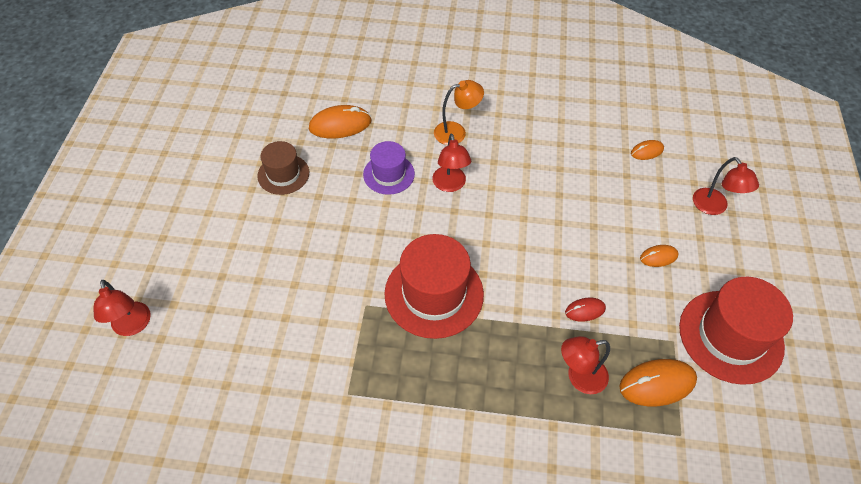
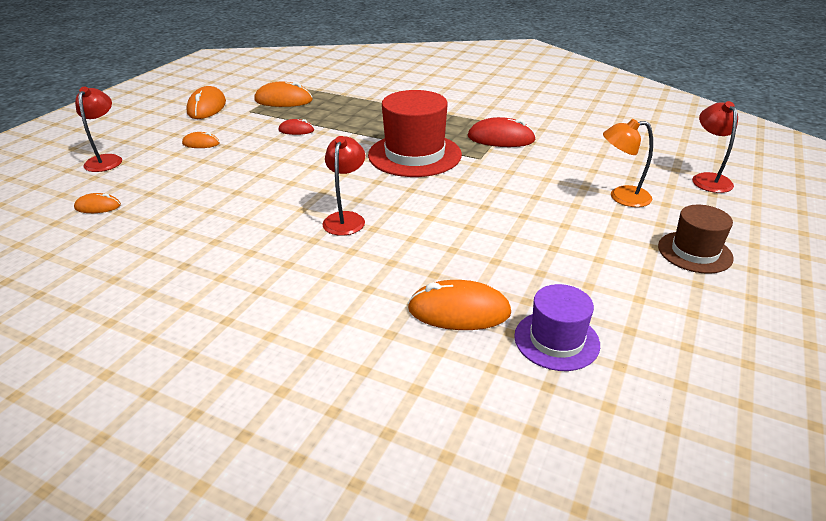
camera: 160 degrees left, 20 degrees down
brown hat [257,141,309,195] -> brown hat moved to [658,205,734,274]
purple hat [363,141,415,195] -> purple hat moved to [514,284,600,371]
orange lamp [434,80,484,145] -> orange lamp moved to [603,119,653,207]
red lamp [561,336,610,394] -> none
red hat [679,277,793,385] -> orange mouse [186,86,226,119]
none -> red mouse [468,117,536,147]

